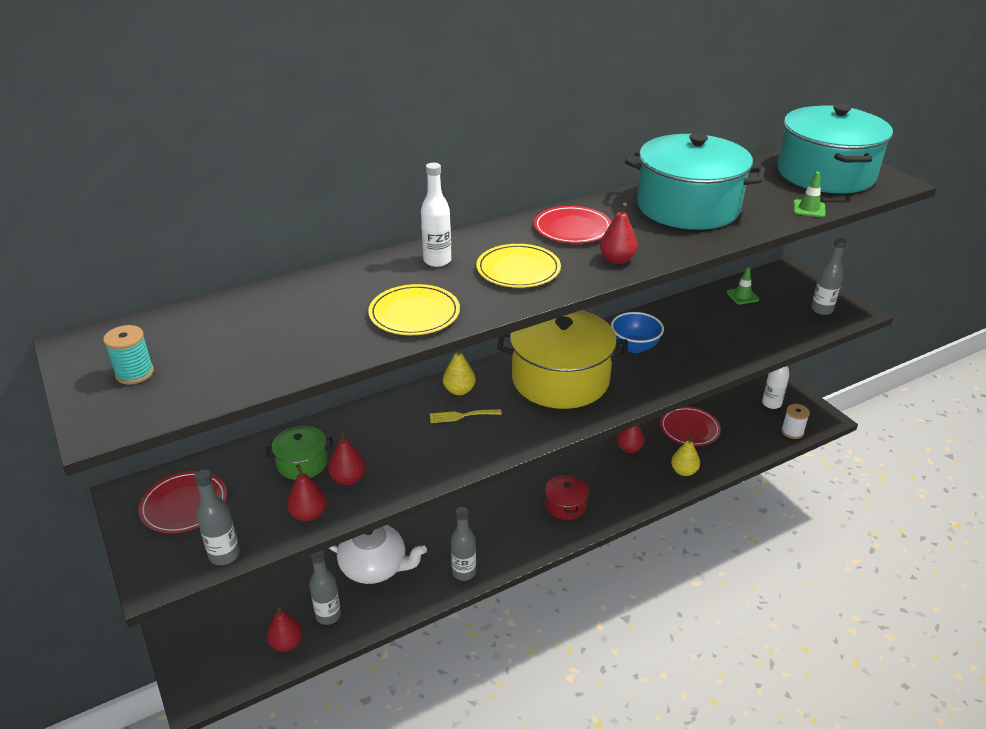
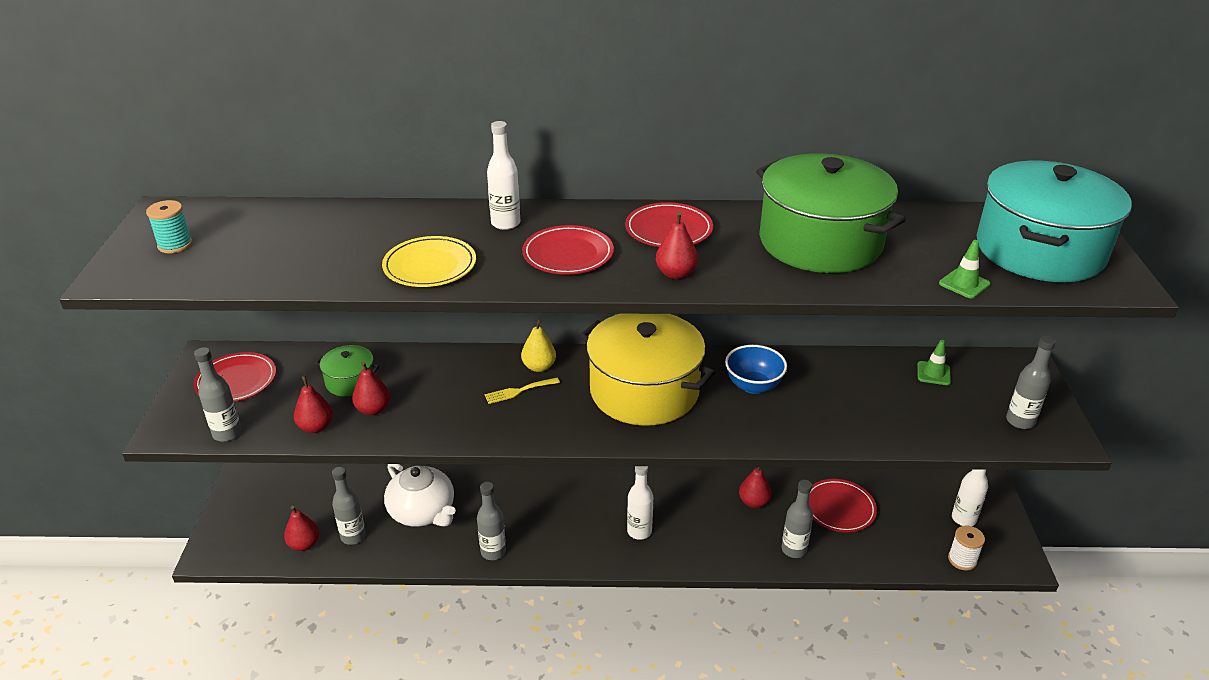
camera: 30 degrees right, 0 degrees up
yellow fork [430,409,502,423] -> yellow fork turned 45 degrees counterclockwise [484,378,560,404]
yellow plate [476,244,561,288] -> red plate [522,225,614,275]
red pot [545,474,589,520] -> white bottle [627,466,653,540]
turquoise pot [625,133,765,230] -> green pot [756,153,906,273]
yellow pear [671,434,700,476] -> grey bottle [781,480,813,558]

